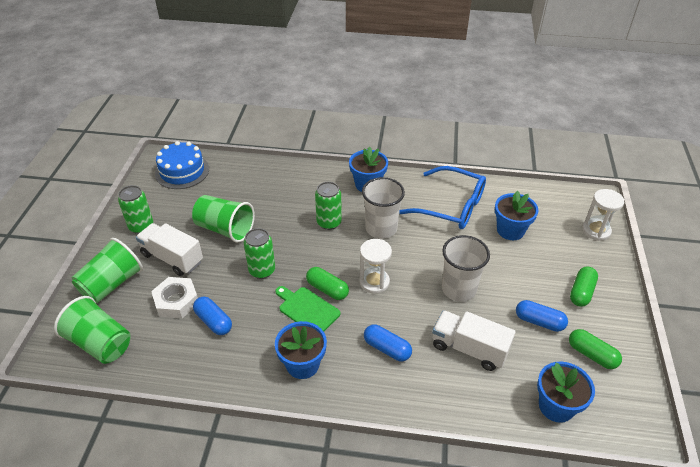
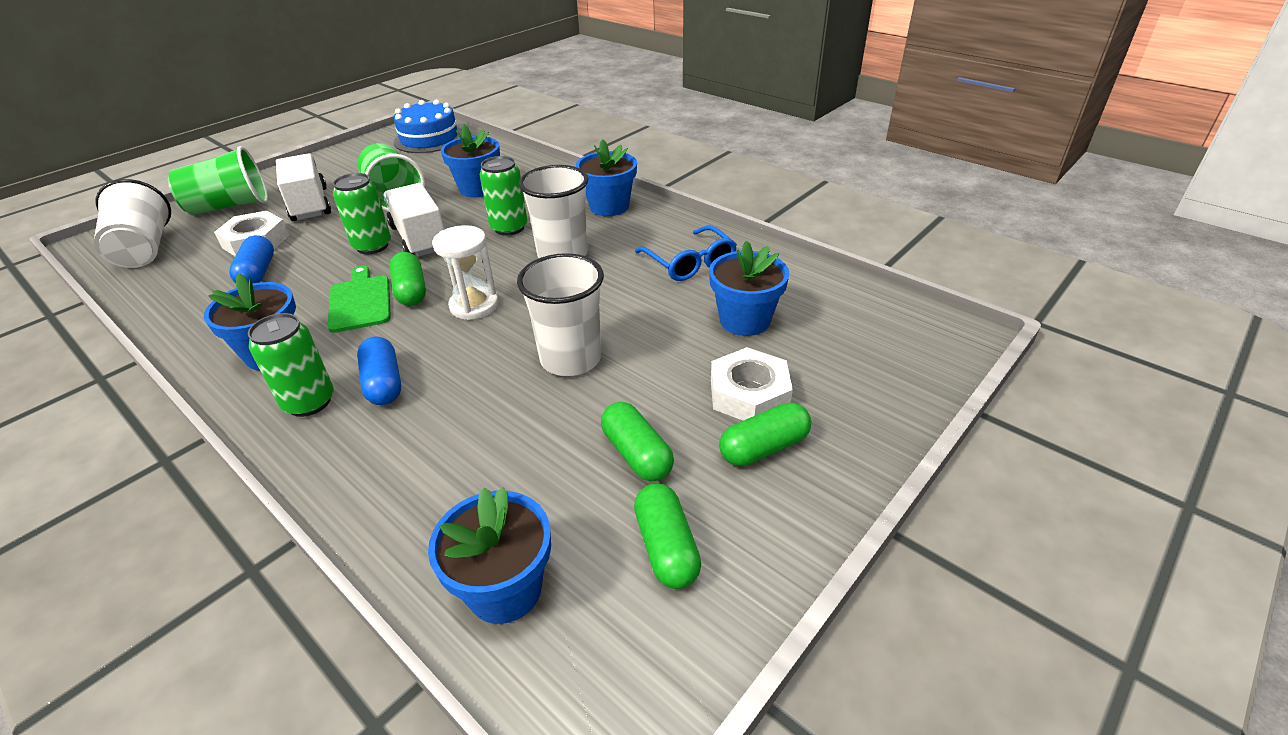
camera: 35 degrees right, 5 degrees down
green cup [54,296,131,364] -> white cup [94,179,171,268]
green can [118,185,153,234] -> green can moved to [248,313,334,417]
blue glasses [399,166,486,229] -> blue glasses [635,225,737,281], size x0.65
white truck [432,310,516,371] -> white truck moved to [383,183,444,257]
blue capsule [516,300,568,332] -> green capsule [601,402,674,481]
white hourglass [582,189,624,241] -> none
none -> blue flower pot [441,125,500,197]
none -> white nut [711,347,793,421]

